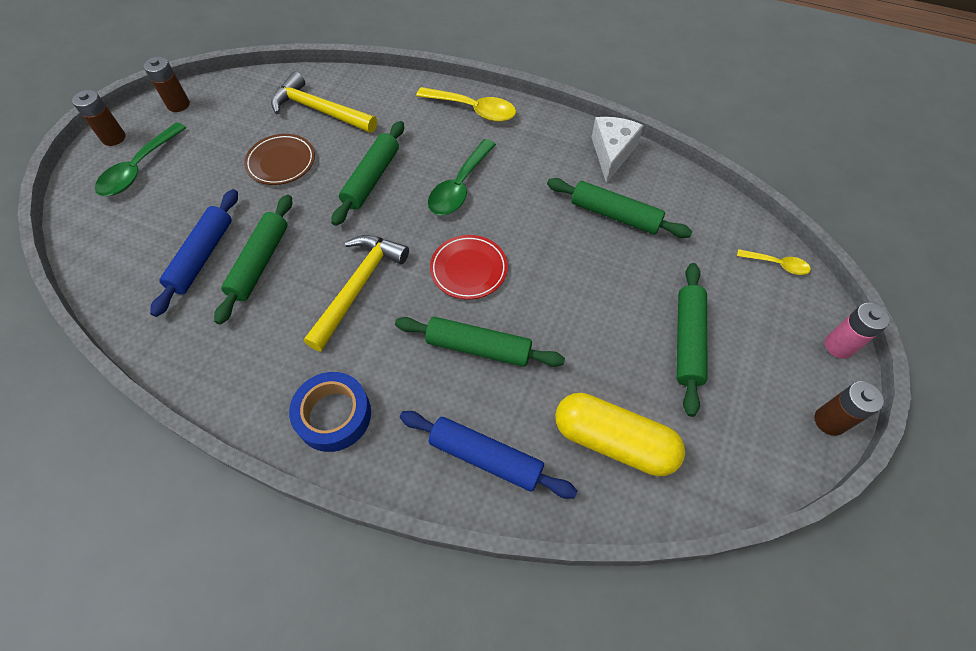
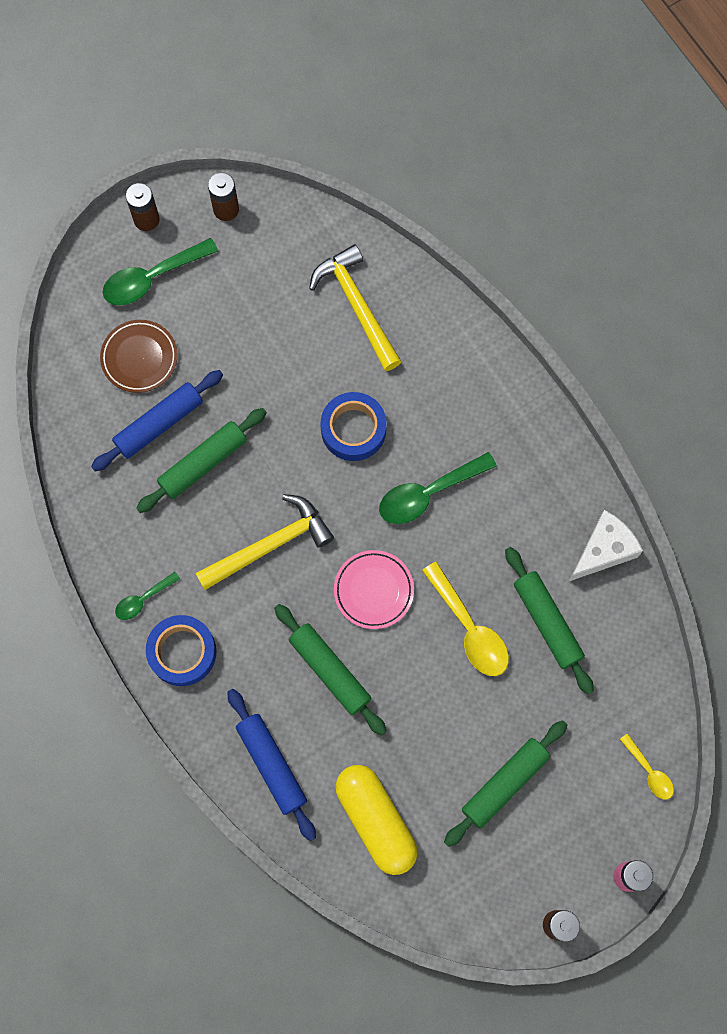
camera: 35 degrees right, 15 degrees up
brown plate [244,134,315,185] -> brown plate moved to [100,320,178,393]
green rolling pin [331,121,404,226] -> blue tape [321,392,387,461]
yellow spoon [416,87,516,122] -> yellow spoon moved to [422,562,509,676]
red plate [430,235,508,300] -> pink plate [334,550,414,629]
none -> green spoon [115,572,180,620]

